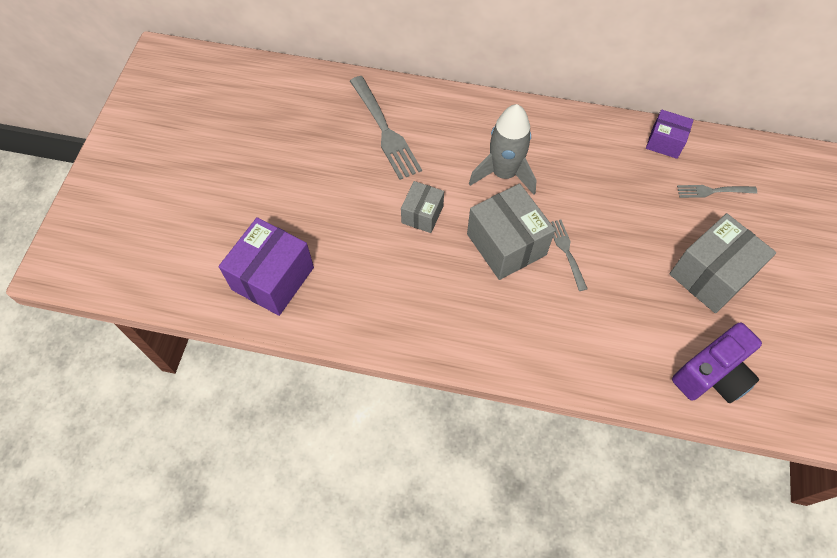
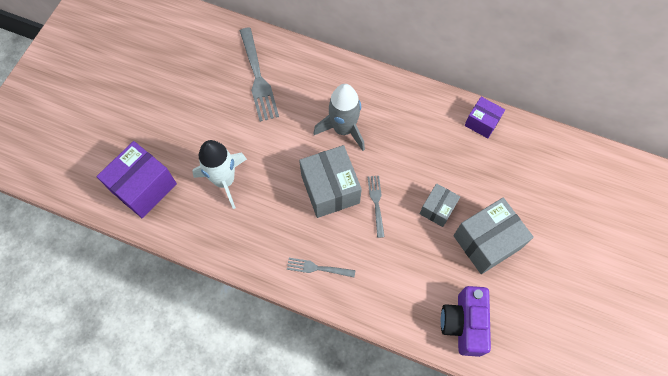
camera: 10 degrees right, 5 degrees up
grey box [401,181,444,233] -> grey box moved to [420,183,460,227]
purple camera [672,322,762,403] -> purple camera turned 120 degrees clockwise [441,286,491,357]
grey fork [677,185,757,198] -> grey fork moved to [287,258,355,277]
none -> white rocket [192,140,247,209]

